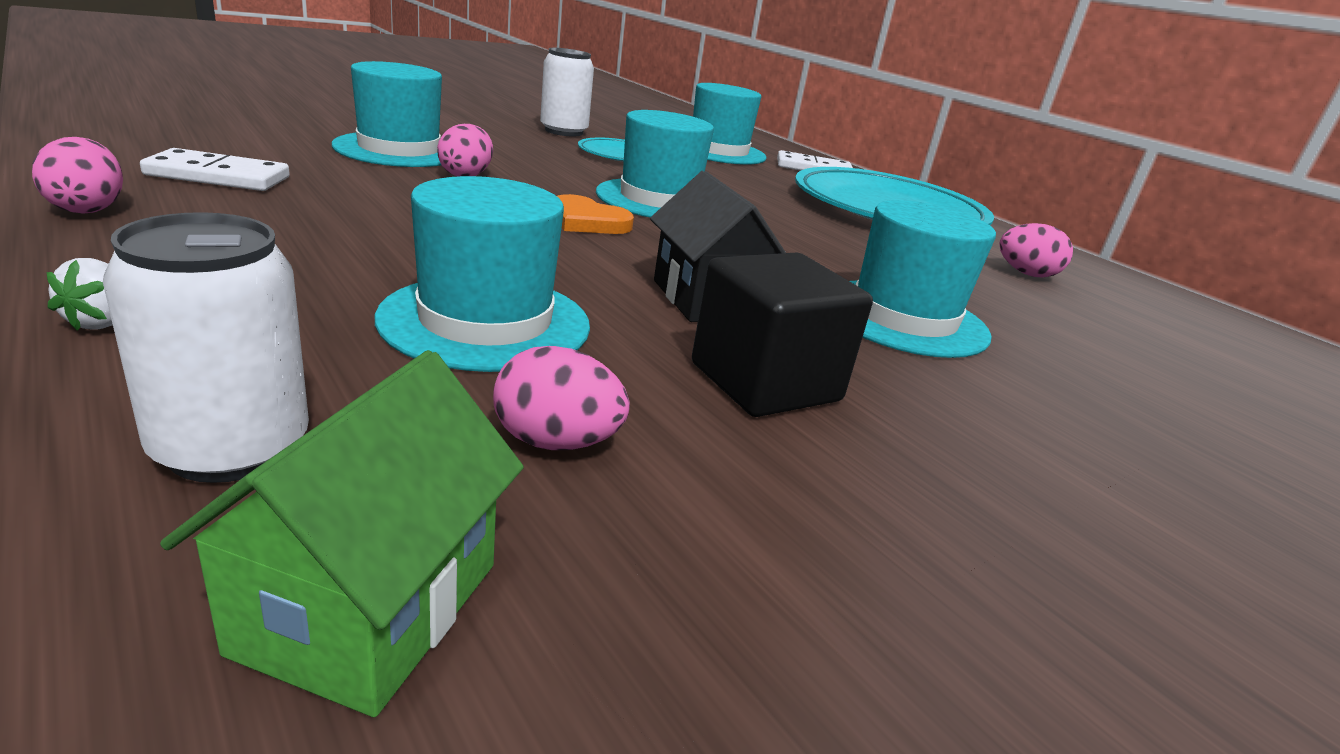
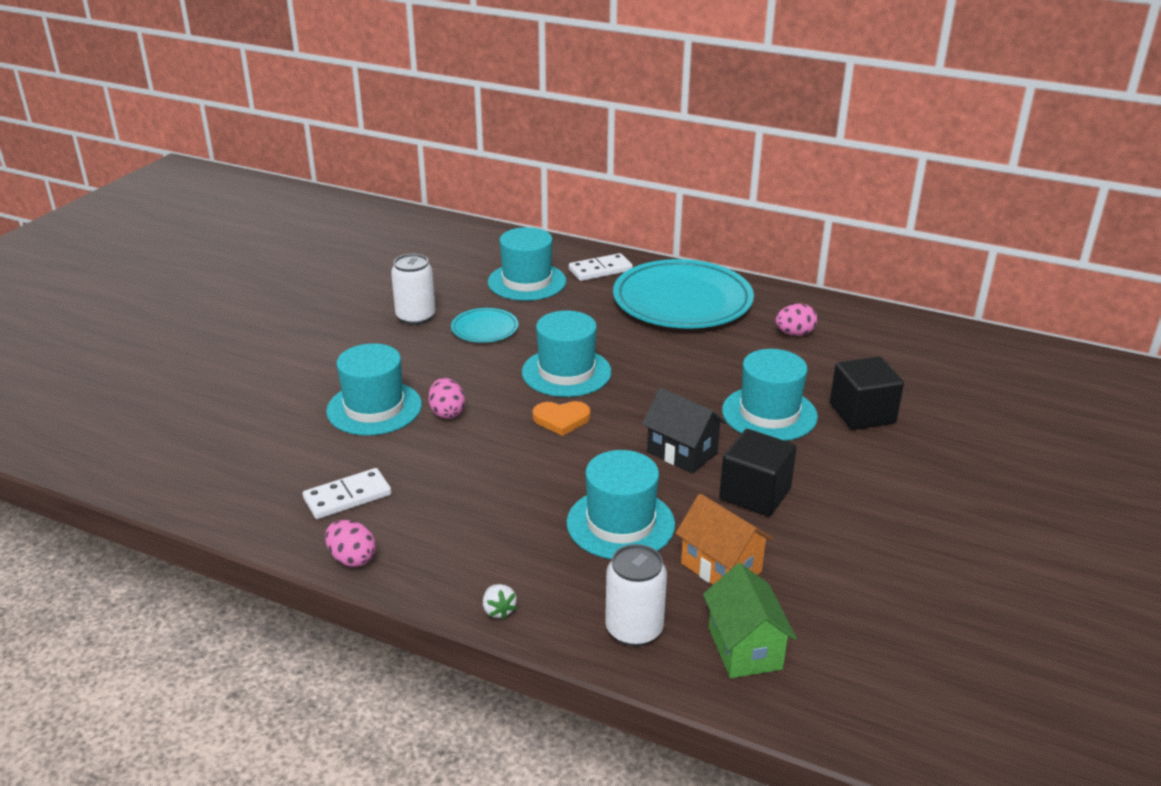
camera: 25 degrees left, 5 degrees up
pink egg [493,346,630,450] -> orange house [676,494,773,585]
none -> black cube [830,356,904,430]

